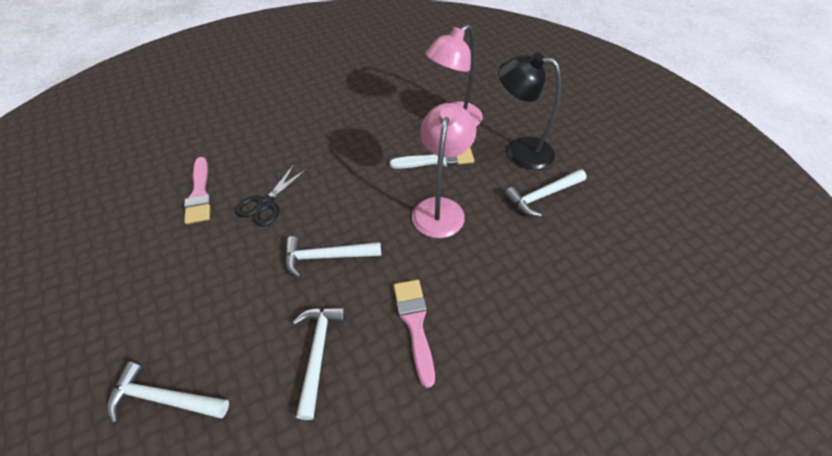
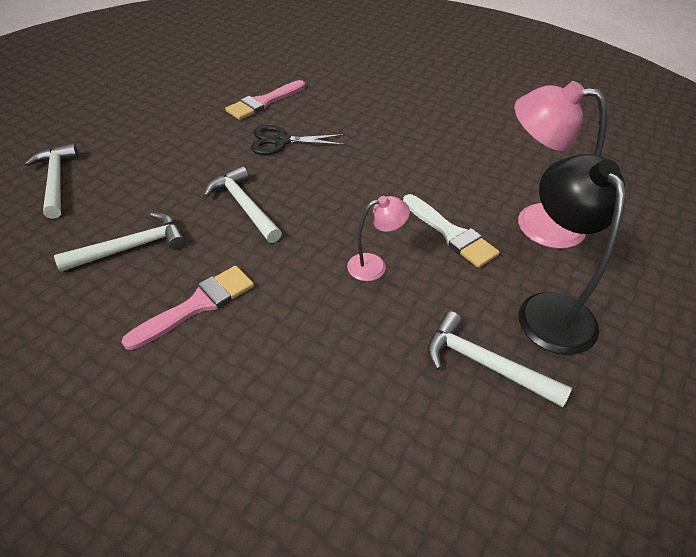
camera: 60 degrees right, 5 degrees down
pink lamp [412,103,476,238] -> pink lamp [347,196,410,281], size x0.54

